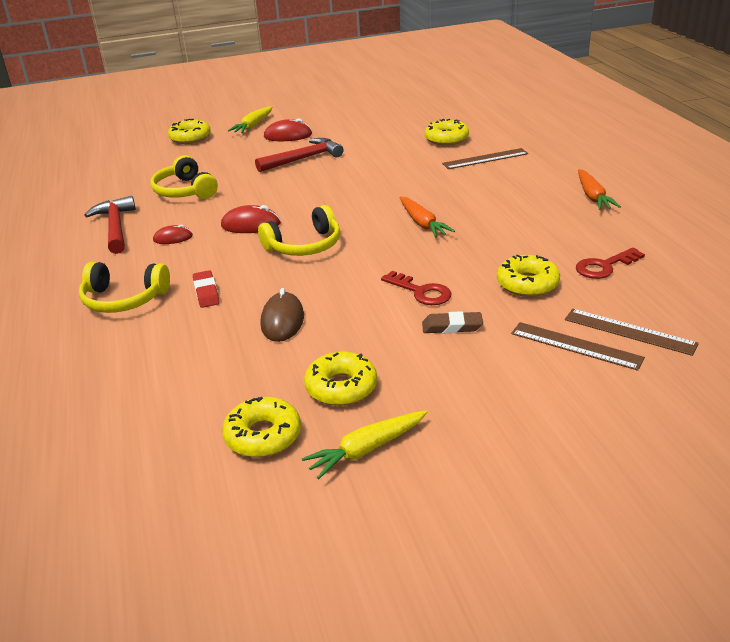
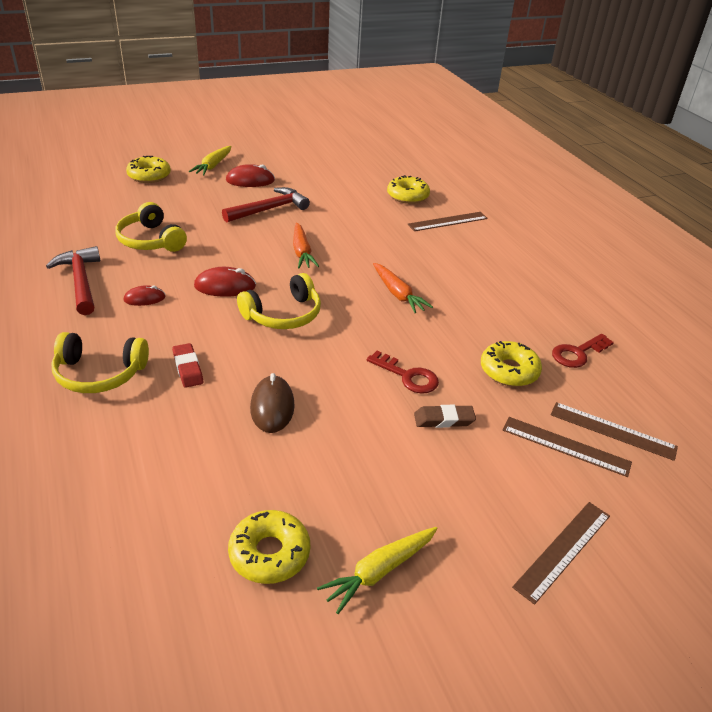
camera: 10 degrees left, 5 degrees up
yellow donut [304,352,377,406] -> none
orange carrot [578,169,621,210] -> orange carrot moved to [293,222,319,268]
none -> brown ruler [512,502,610,605]

